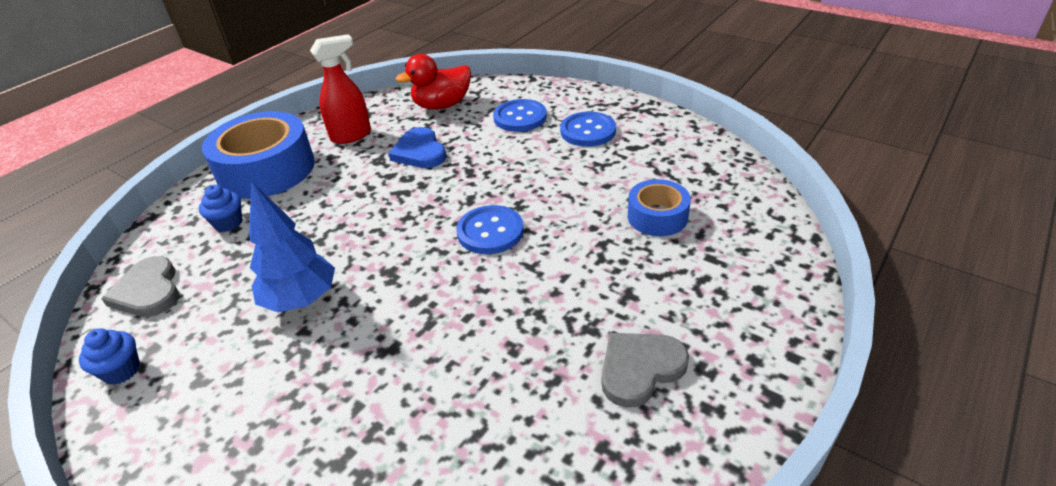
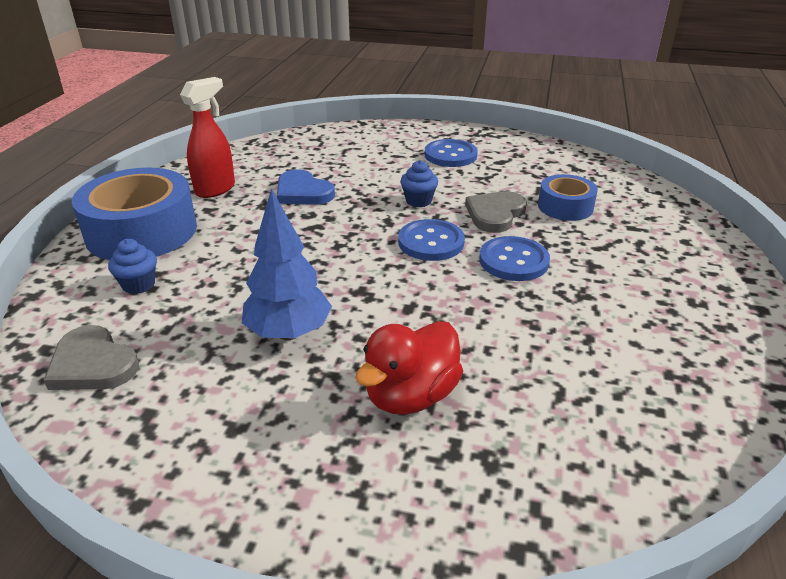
camera: 25 degrees left, 5 degrees down
blue cupcake [79,328,140,385] -> blue cupcake moved to [401,160,438,207]
red duck [396,54,471,110] -> red duck moved to [355,321,463,415]
blue button [493,99,547,132] -> blue button moved to [479,236,550,281]
grey heart [602,333,689,408] -> grey heart moved to [465,191,527,233]

